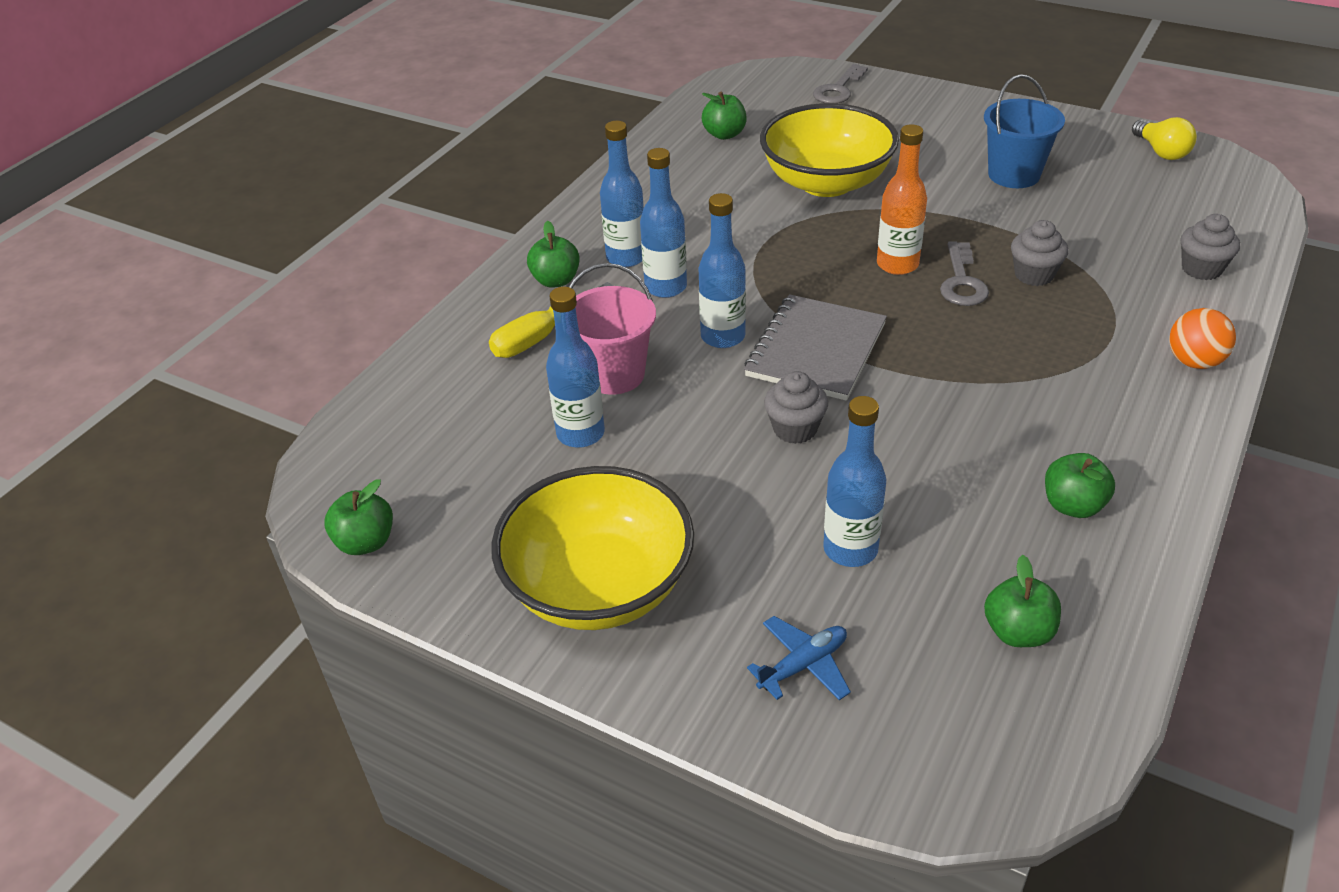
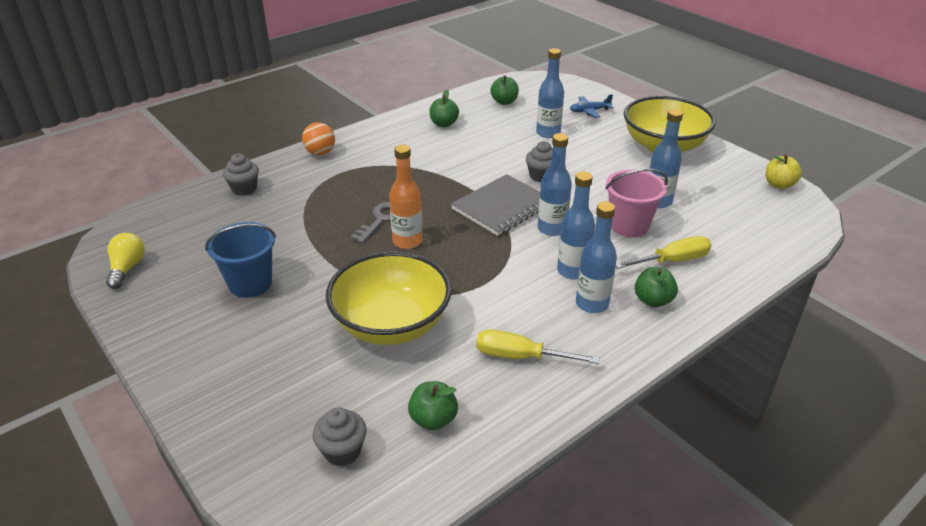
camera: 160 degrees left, 5 degrees down
green apple [324,479,393,555] -> yellow apple [765,154,802,189]
grey key [813,64,868,104] -> none
grey cupcake [1011,220,1068,286] -> grey cupcake moved to [312,407,367,466]
none -> yellow screwdriver [476,329,600,364]

